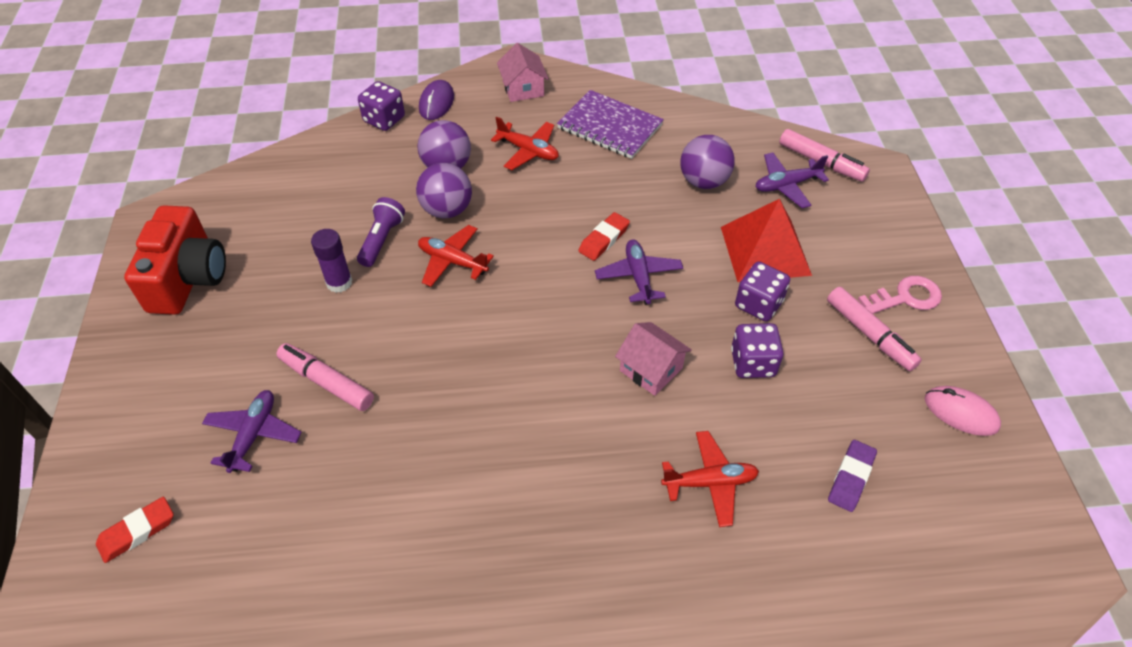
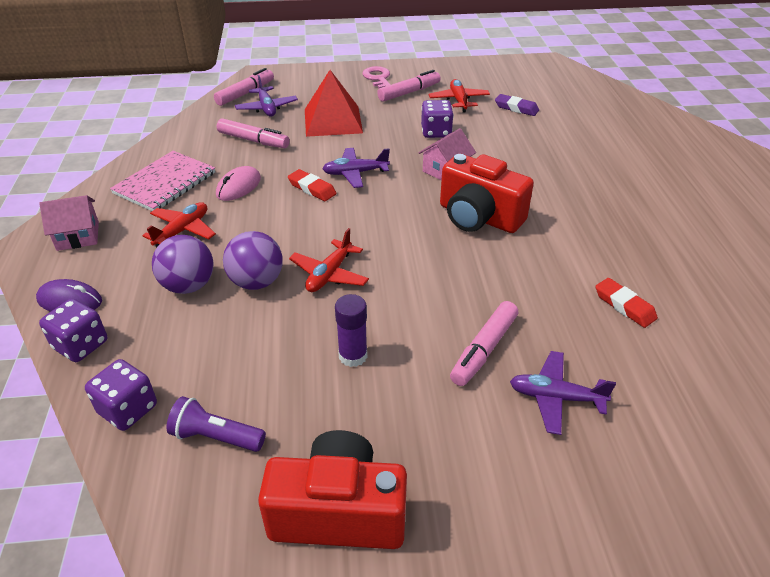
camera: 90 degrees left, 10 degrees down
red eraser [96,497,174,563] -> red eraser moved to [595,278,658,328]
purple flashlight [357,197,405,267] -> purple flashlight moved to [167,396,266,452]
purple notebook [557,90,664,159] -> pink notebook [110,151,215,211]
red plane [661,431,759,527] -> red plane moved to [429,79,490,113]
purple ball [680,135,735,189] -> pink marker [217,118,290,148]
purple dice [735,262,790,321] -> purple dice moved to [85,359,157,431]
pink mouse [925,386,1001,436] -> pink mouse moved to [216,166,261,201]
none -> red camera [440,154,534,233]

